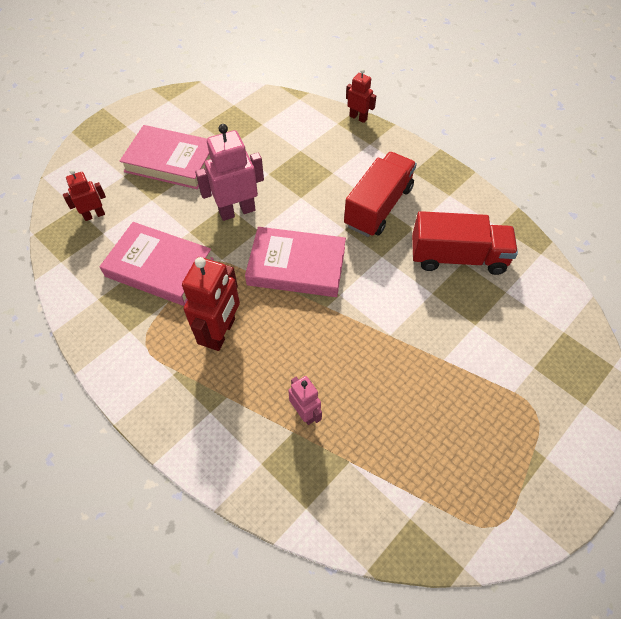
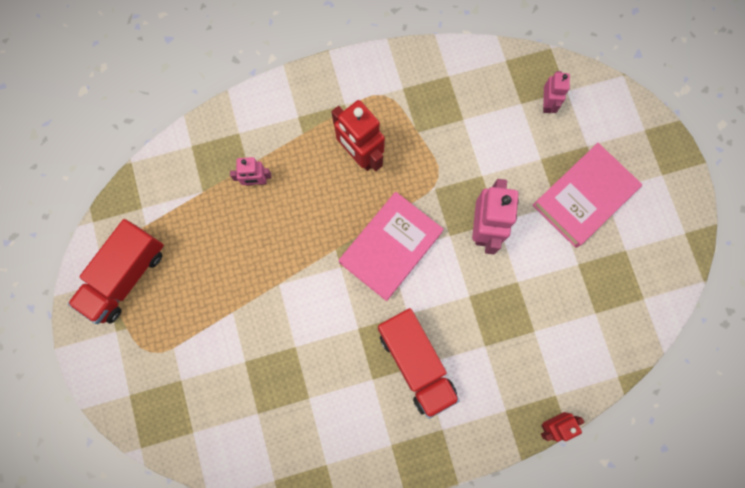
camera: 120 degrees right, 20 degrees up
red robot [63,169,106,221] -> pink robot [543,71,570,113]
pink book [99,222,214,306] -> none
red truck [412,211,518,275] -> red truck moved to [68,219,164,324]

